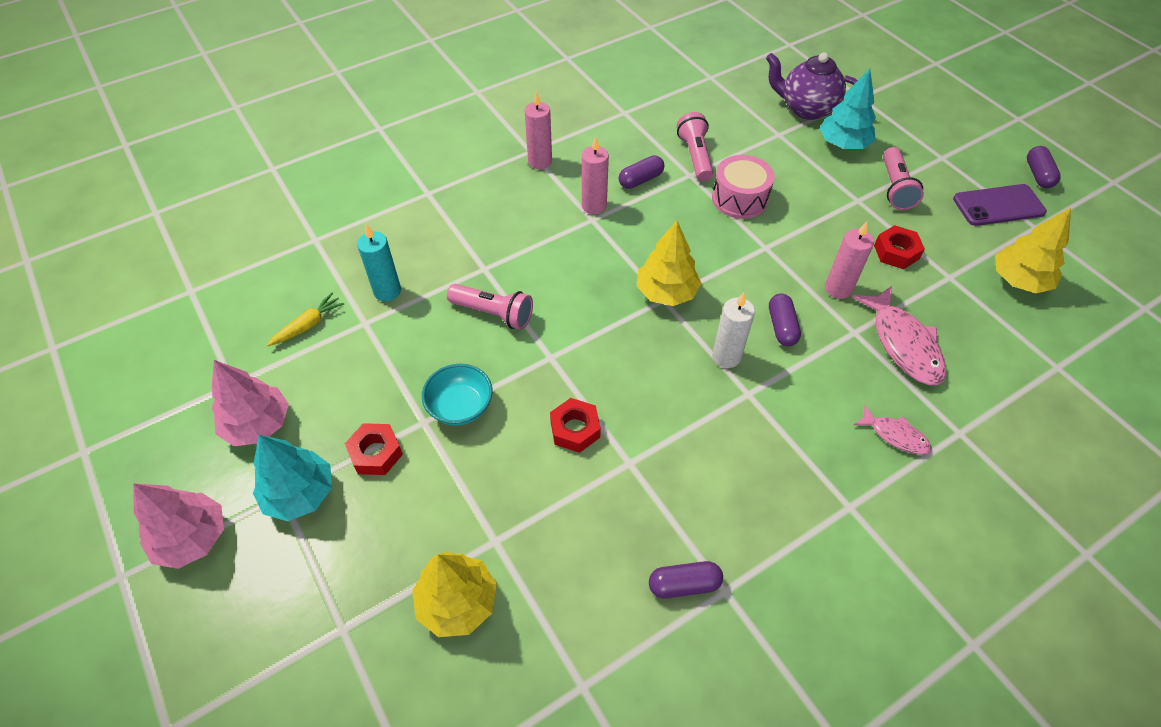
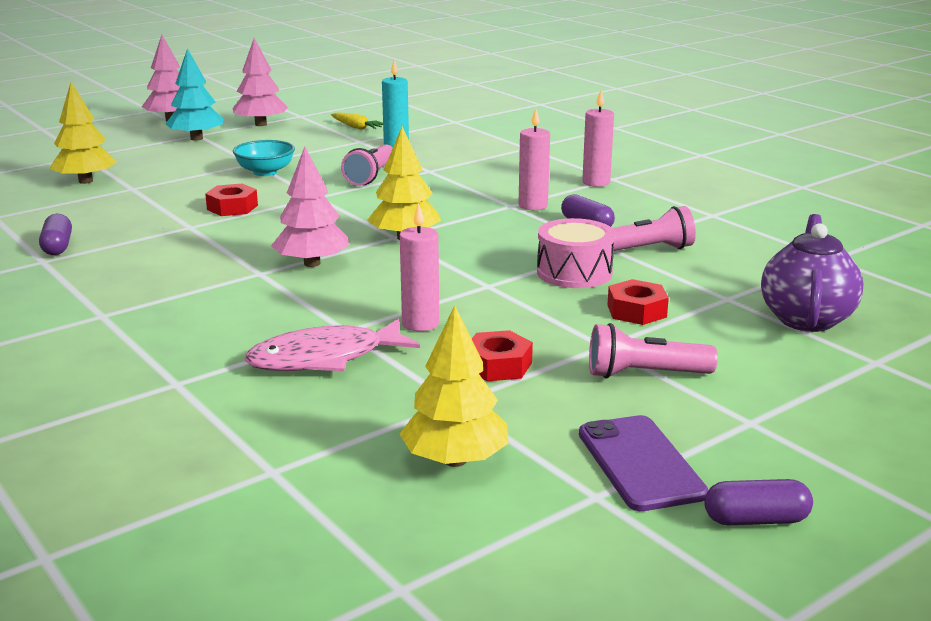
camera: 85 degrees right, 30 degrees down
red nut [345,423,403,475] -> red nut moved to [607,279,669,325]
white candle [712,293,755,368] -> pink tree [271,147,349,267]
purple capsule [769,293,801,346] -> none
turquoise tree [819,69,876,149] -> none
pink fish [854,405,932,455] -> none

